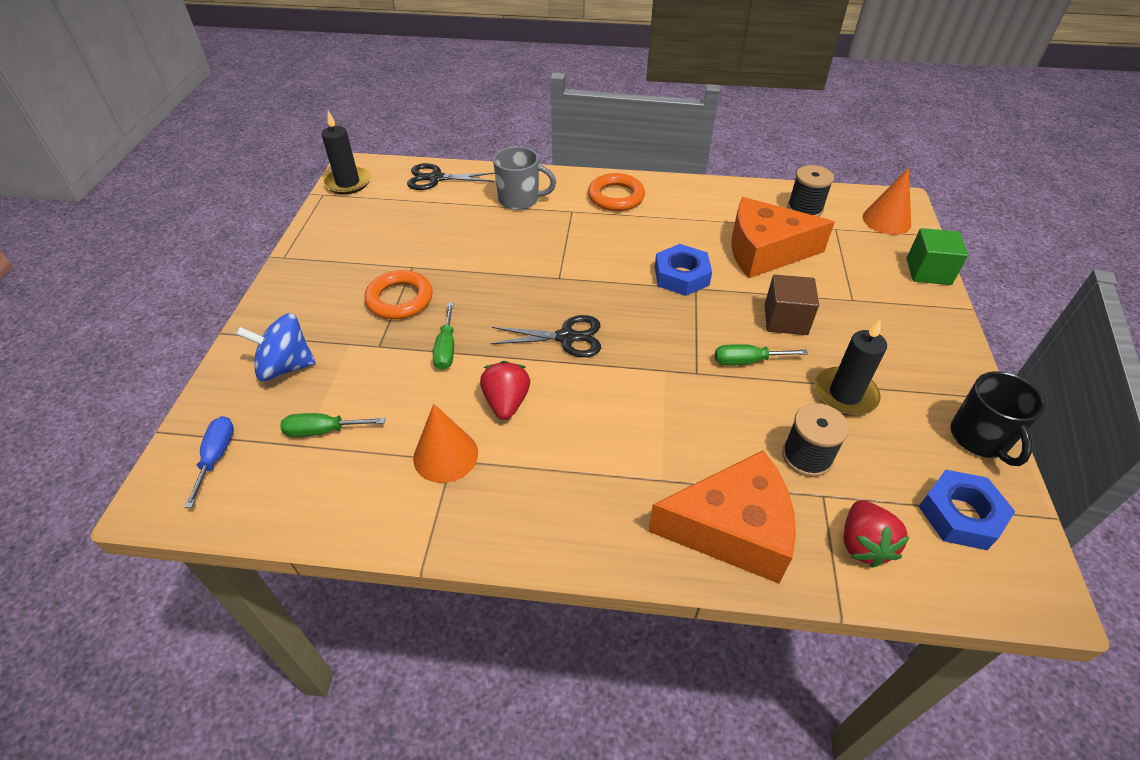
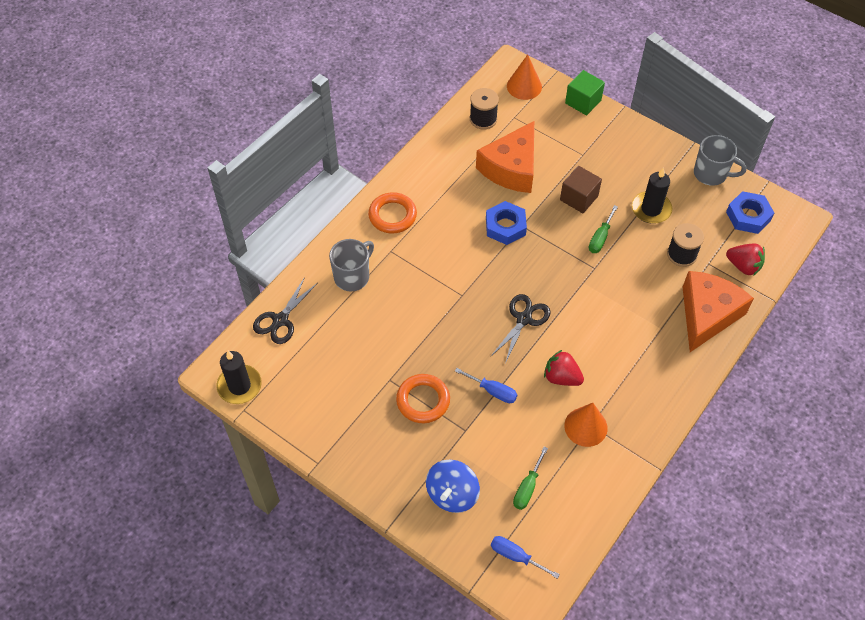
camera: 60 degrees left, 10 degrees up
green screwdriver [433,303,454,370] -> blue screwdriver [455,368,517,403]
black mug [950,371,1045,466] -> grey mug [694,135,747,186]

